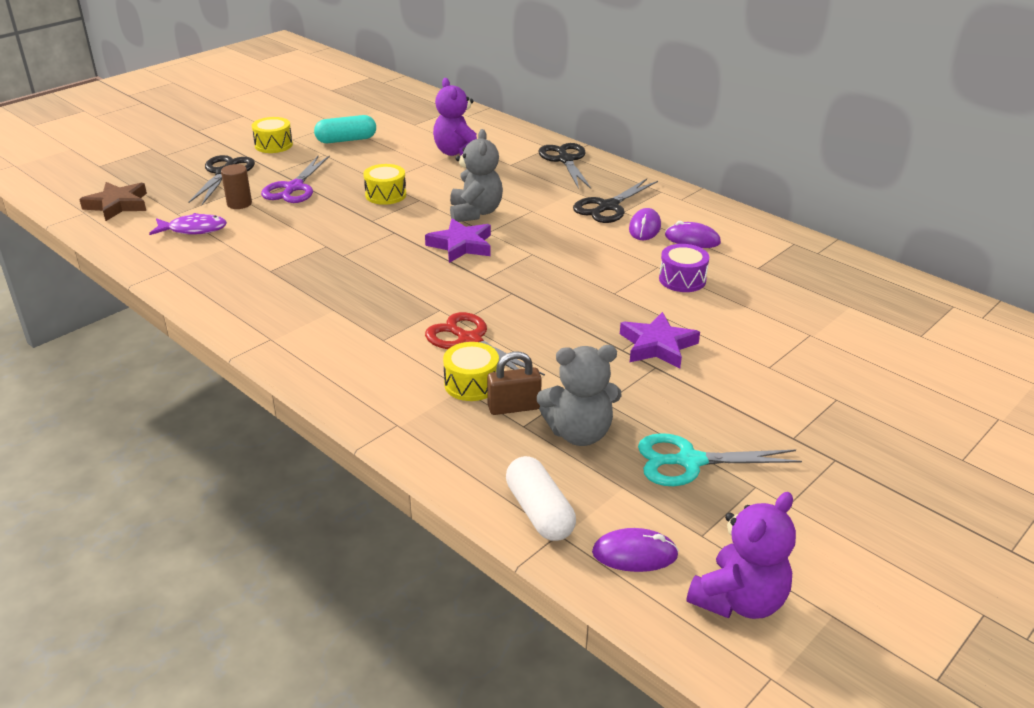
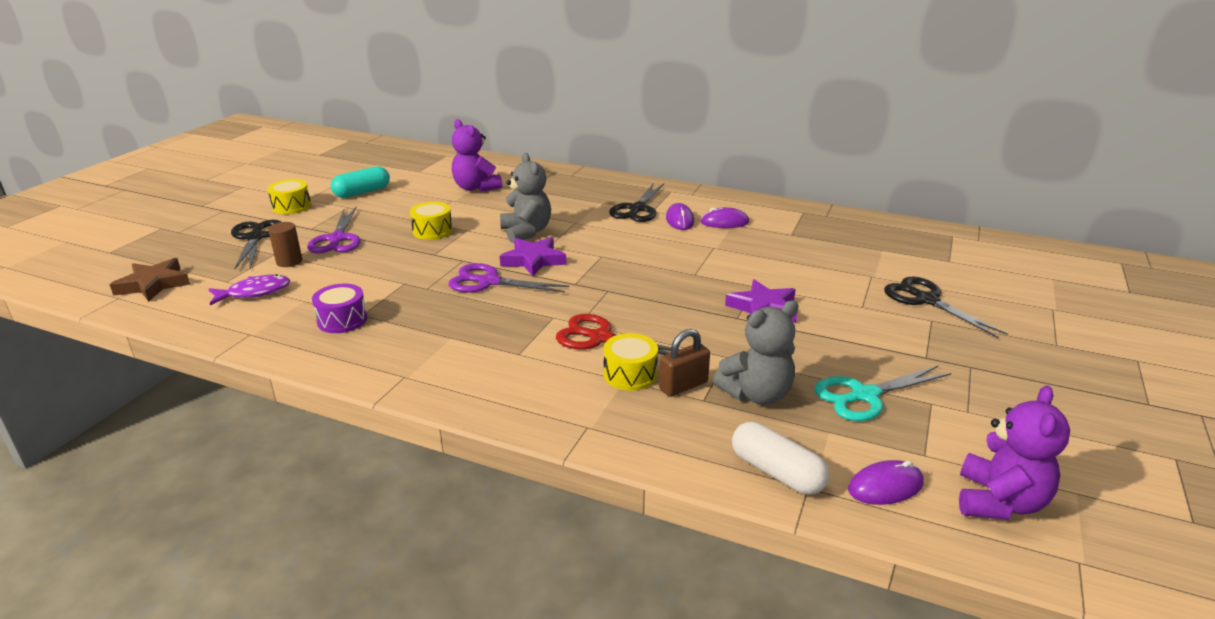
camera: 20 degrees left, 5 degrees down
black scissors [538,143,591,189] -> black scissors moved to [884,277,1008,338]
purple drum [659,244,709,292] -> purple drum moved to [312,284,367,333]
none -> purple scissors [449,263,569,293]

